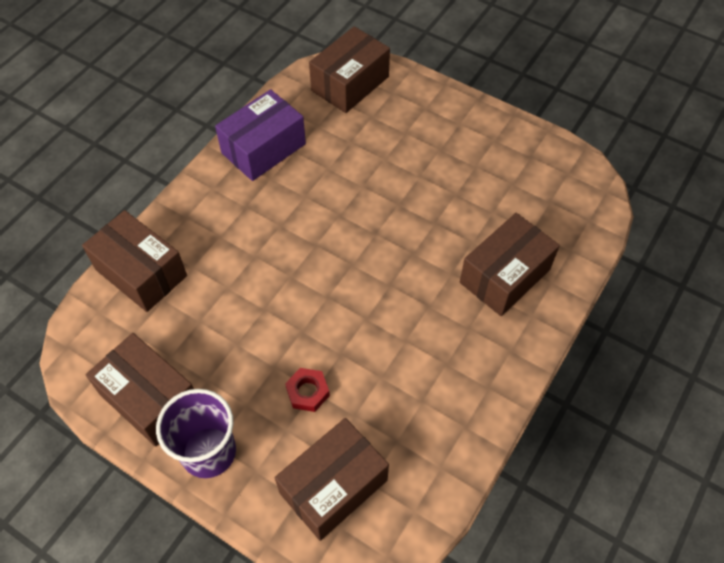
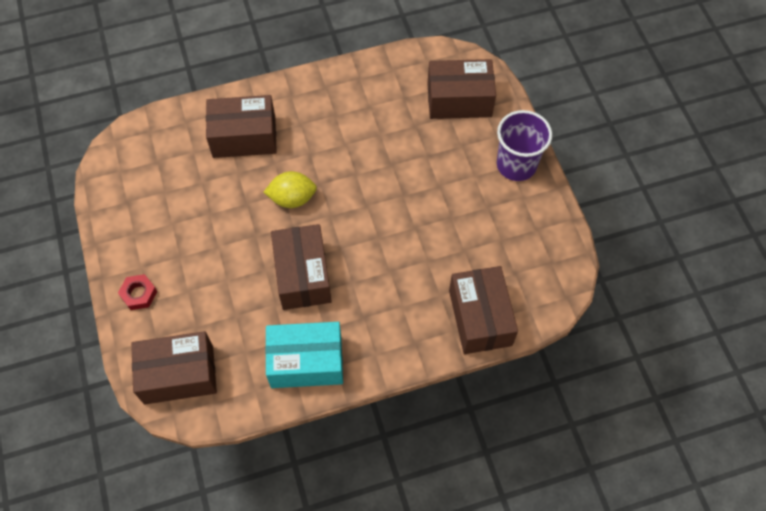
camera: 140 degrees left, 5 degrees up
brown box [86,333,194,447] -> brown box moved to [271,224,332,310]
purple box [215,89,306,181] -> turquoise box [265,322,343,388]
red nut [285,368,330,412] -> red nut moved to [118,274,157,310]
none -> yellow lemon [264,171,317,208]

